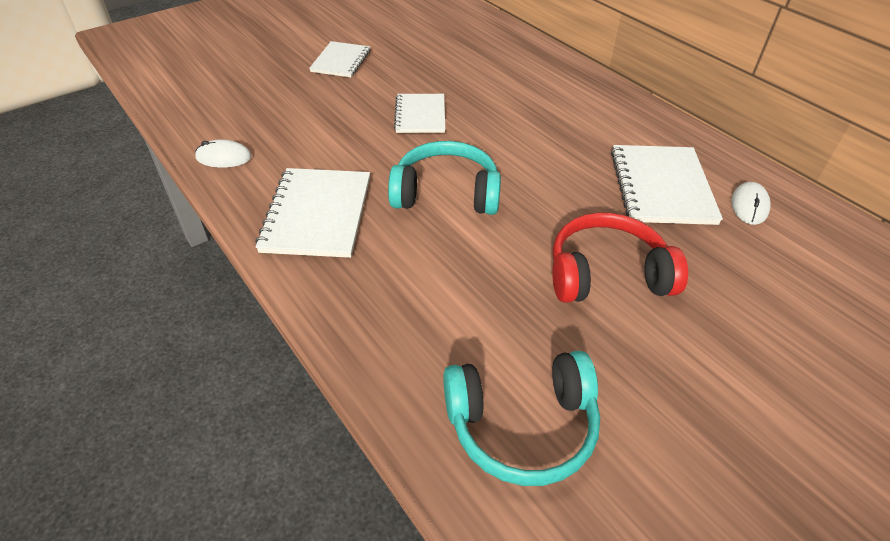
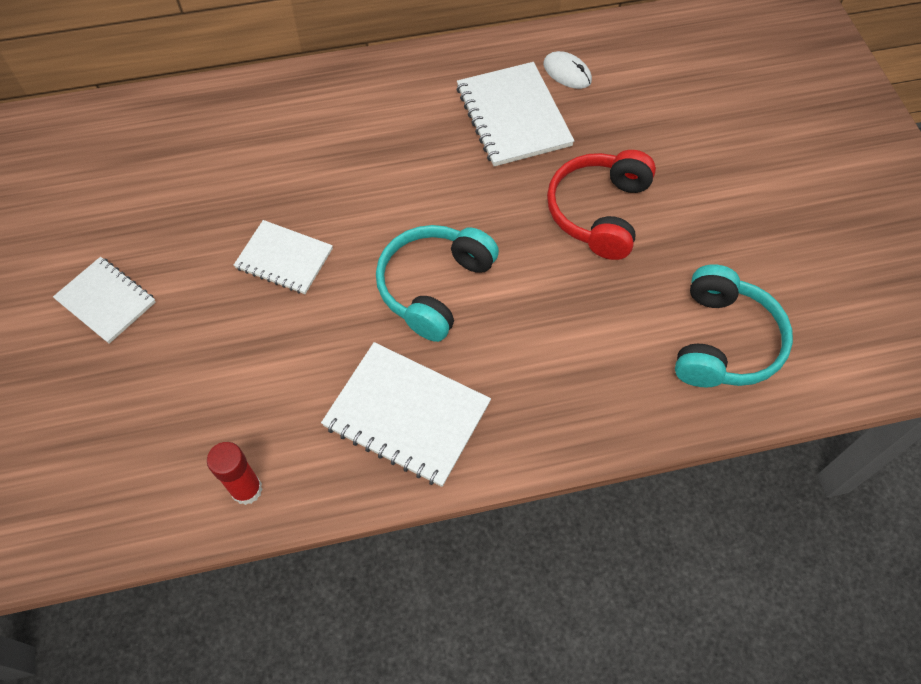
camera: 65 degrees left, 15 degrees up
white mouse [195,139,252,168] -> red glue stick [207,442,263,505]
white notebook [611,145,723,225] -> white notebook turned 45 degrees clockwise [456,62,574,166]

